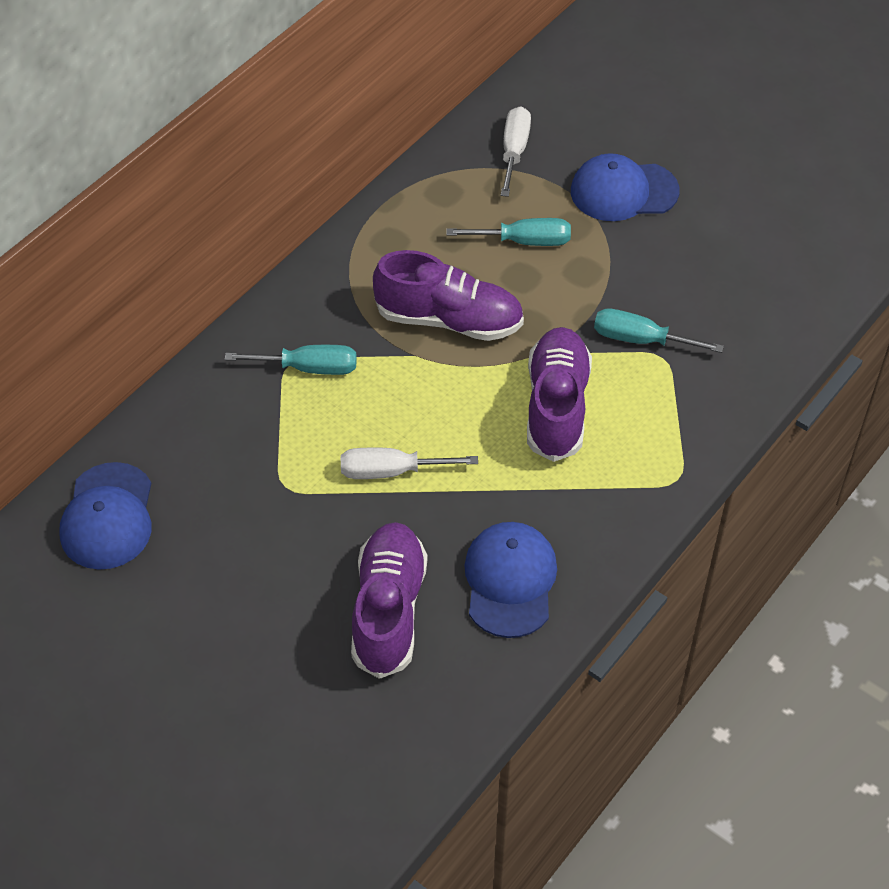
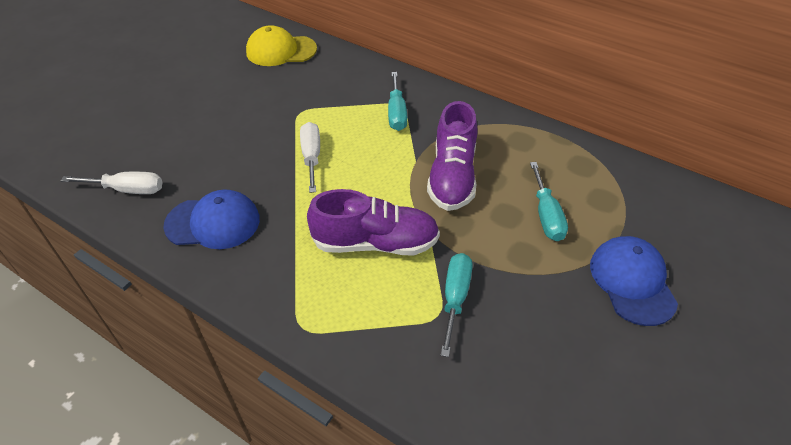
camera: 85 degrees right, 5 degrees down
blue cap [59,462,151,570] -> yellow cap [246,25,317,66]
purple shoe [351,522,427,679] -> none
white screwdriver [501,106,531,197] -> white screwdriver moved to [61,172,163,194]

